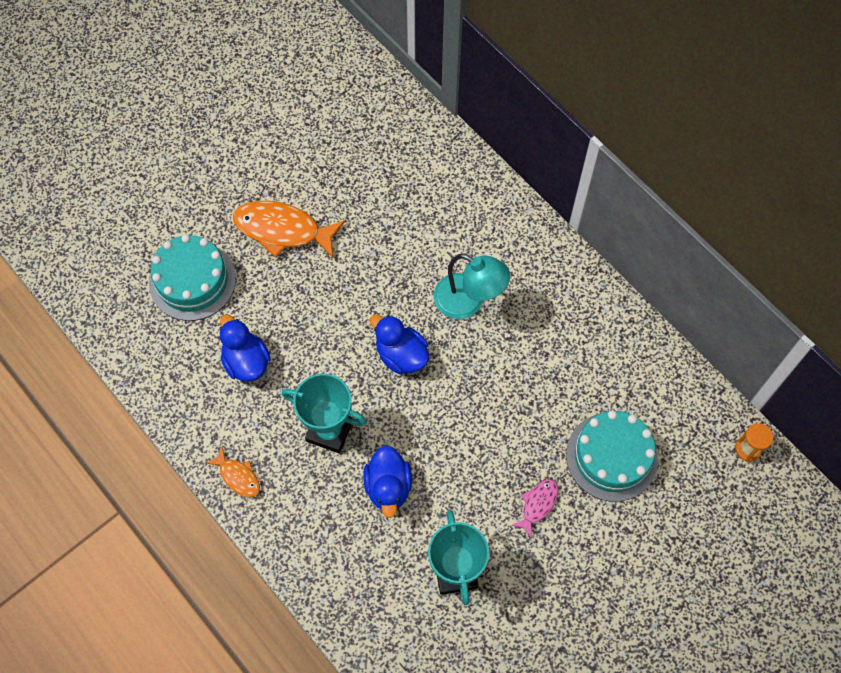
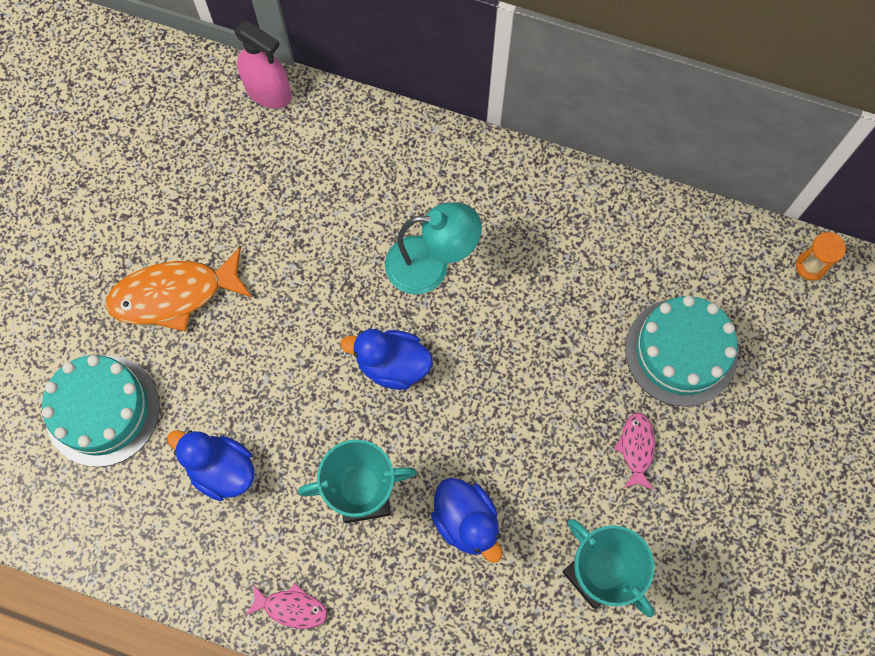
camera: 30 degrees left, 5 degrees up
orange fish [206,446,260,497] -> pink fish [246,583,327,629]
none -> pink spray bottle [234,21,292,108]

